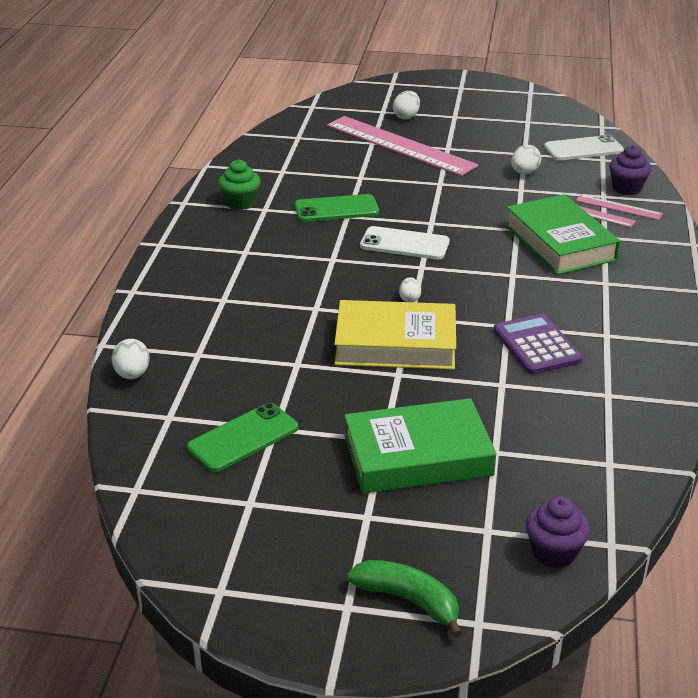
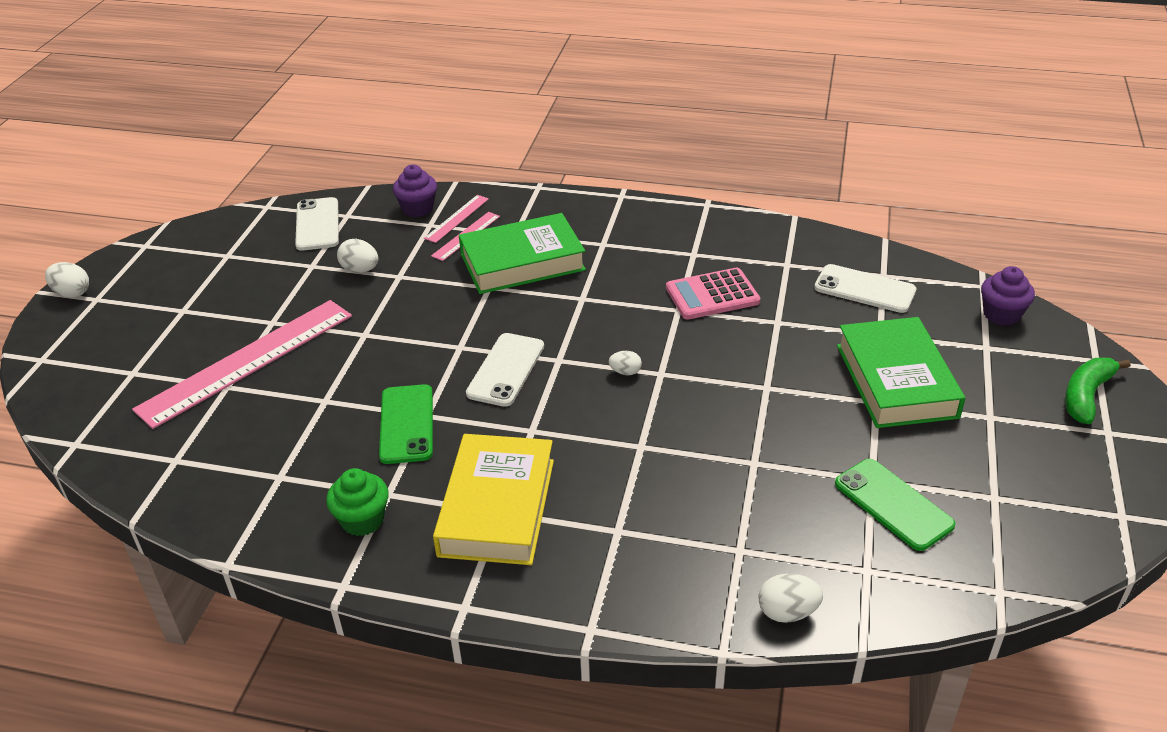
camera: 85 degrees left, 5 degrees up
yellow book [334,300,456,370] -> yellow book moved to [433,434,554,565]
white egg [393,91,420,119] -> white egg moved to [45,262,89,298]
purple calculator [494,314,583,375] -> pink calculator [666,268,760,320]
none -> white phone [814,264,916,313]

